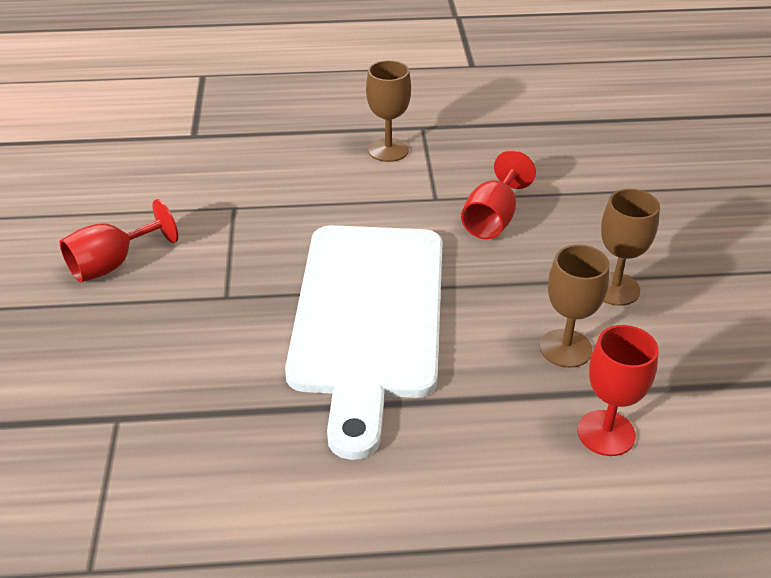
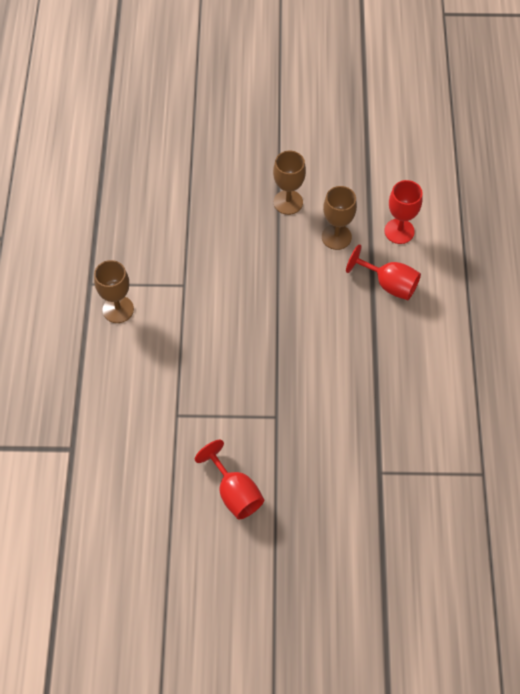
camera: 85 degrees left, 20 degrees up
white cutting board [285,225,443,460] -> none
red goblet [461,150,536,239] -> red goblet moved to [346,244,421,300]

